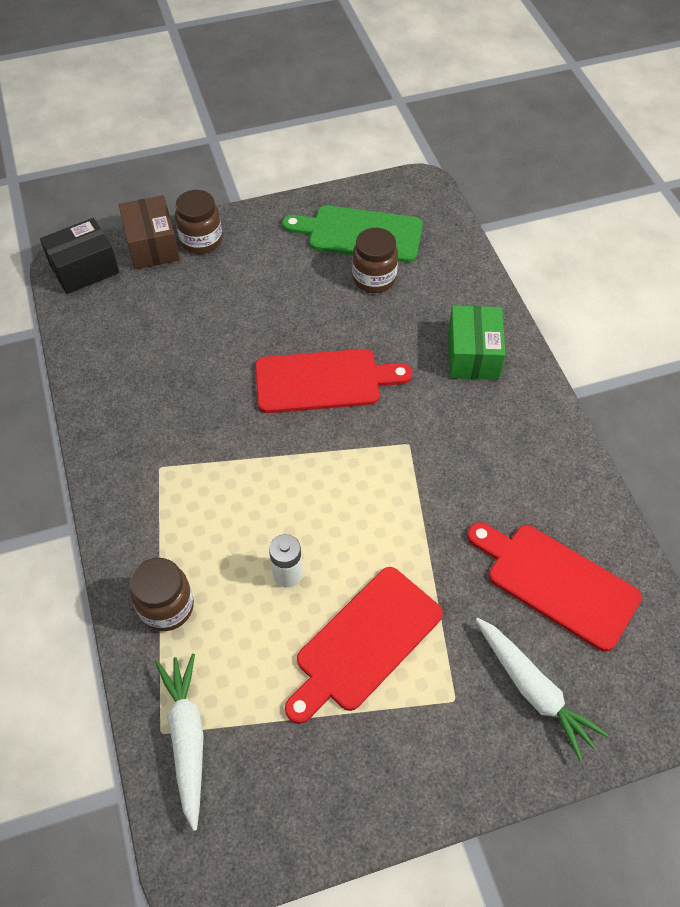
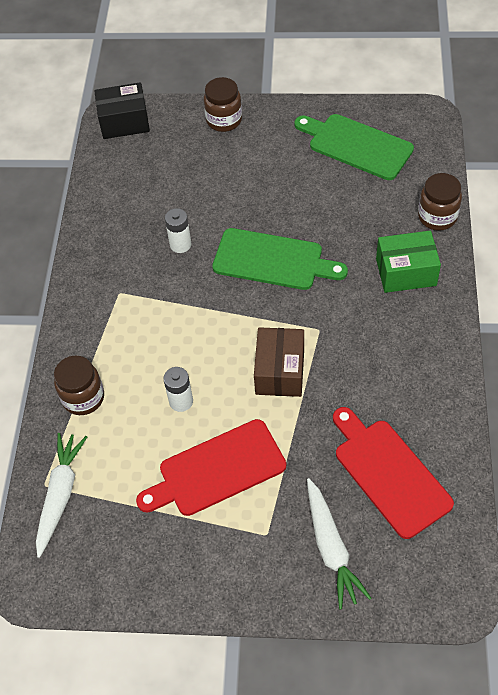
camera: 25 degrees right, 0 degrees up
brown box [119,195,180,269] -> brown box moved to [254,327,304,397]
red cutting board [255,349,412,413] -> green cutting board [212,228,348,290]
brown jar [352,228,398,293] -> brown jar moved to [418,173,462,231]
green box [448,306,506,380] -> green box turned 60 degrees clockwise [376,231,441,293]
none -> white battery [165,208,192,253]

